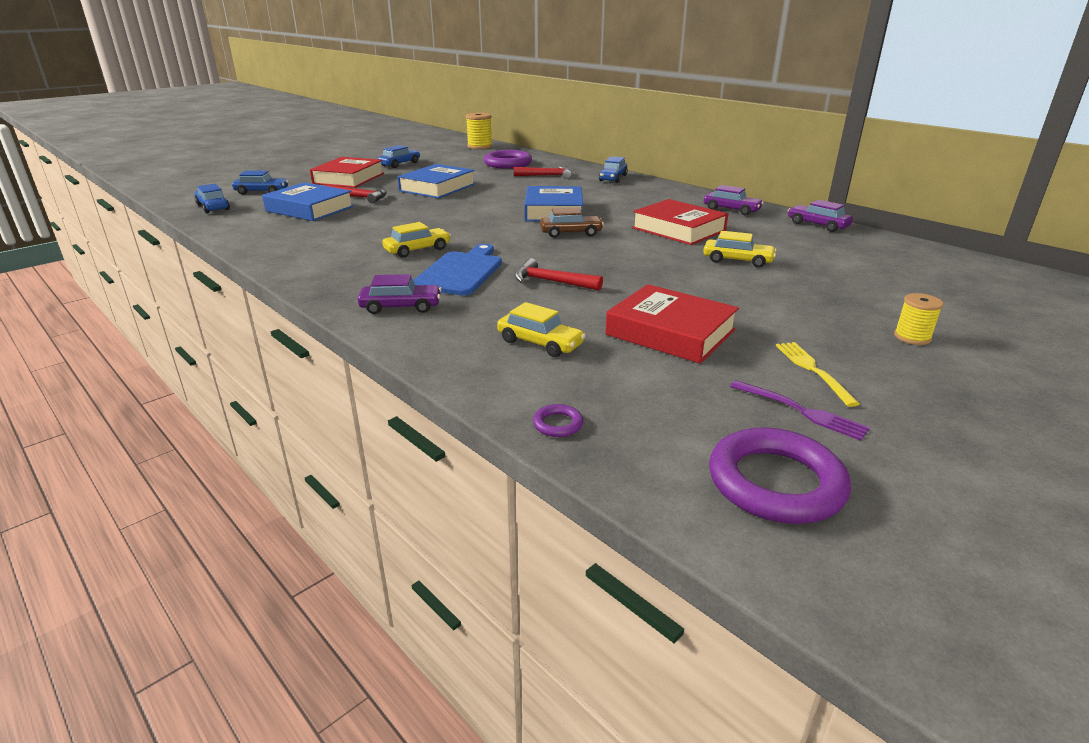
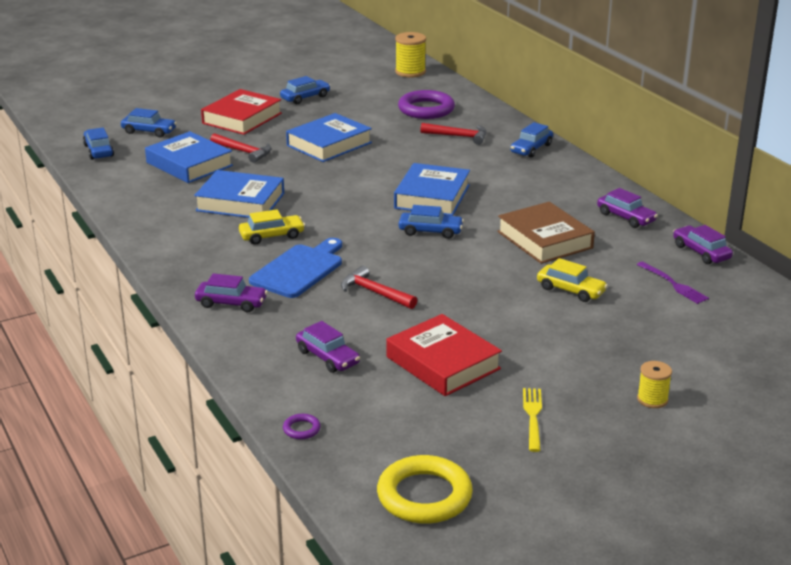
camera: 15 degrees right, 0 degrees up
yellow car [497,302,586,357] -> purple car [296,321,360,373]
brown car [540,208,604,238] -> blue car [399,205,464,239]
red book [632,199,728,245] -> brown book [497,202,595,264]
purple ring [709,427,851,524] -> yellow ring [377,455,473,524]
purple fork [730,380,870,441] -> purple fork moved to [637,261,709,304]
none -> blue book [194,170,284,218]

